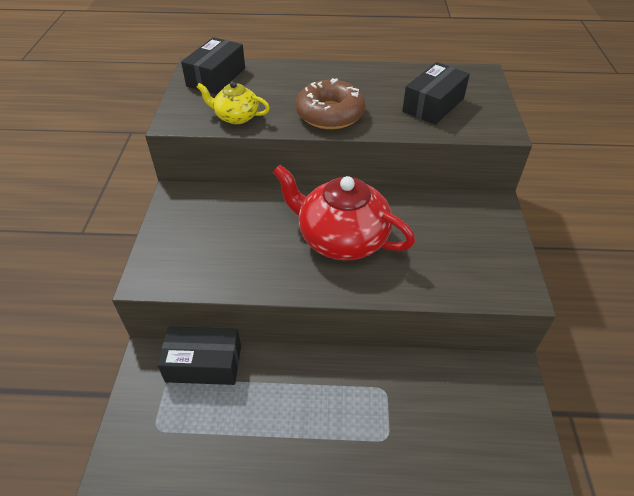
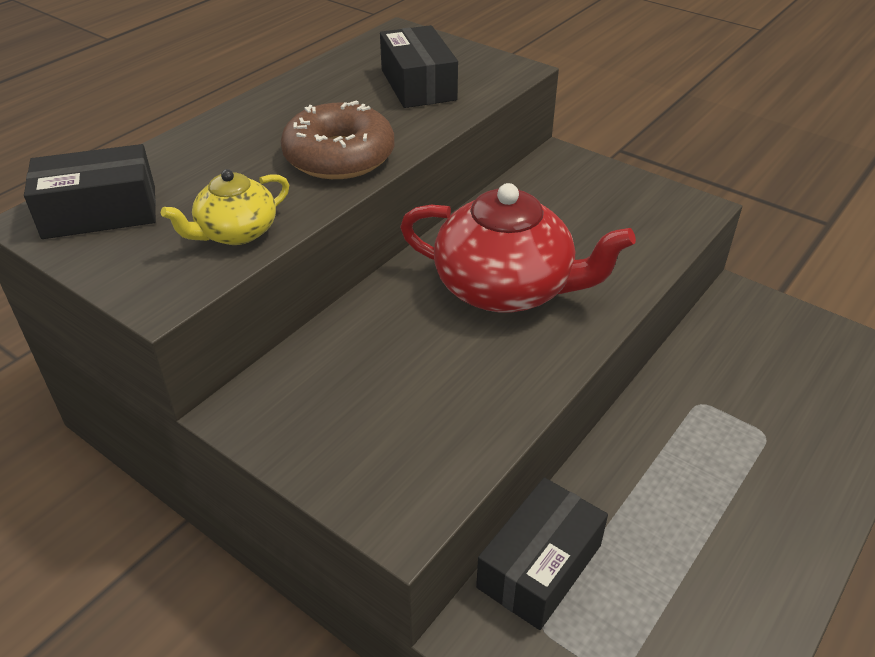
camera: 55 degrees left, 5 degrees down
black box [181,37,245,94] -> black box turned 75 degrees counterclockwise [24,144,156,239]
red teapot [273,165,415,261] -> red teapot turned 135 degrees counterclockwise [400,183,636,312]

